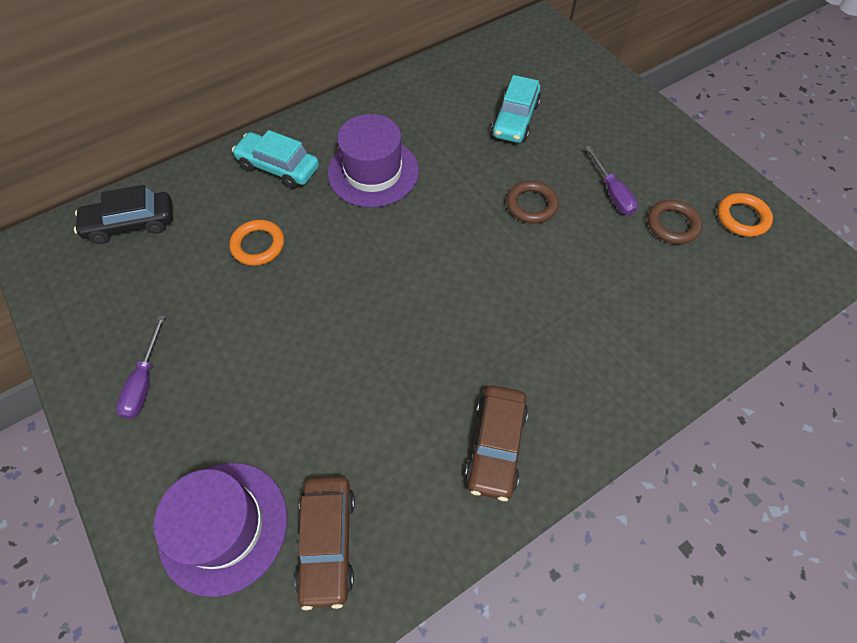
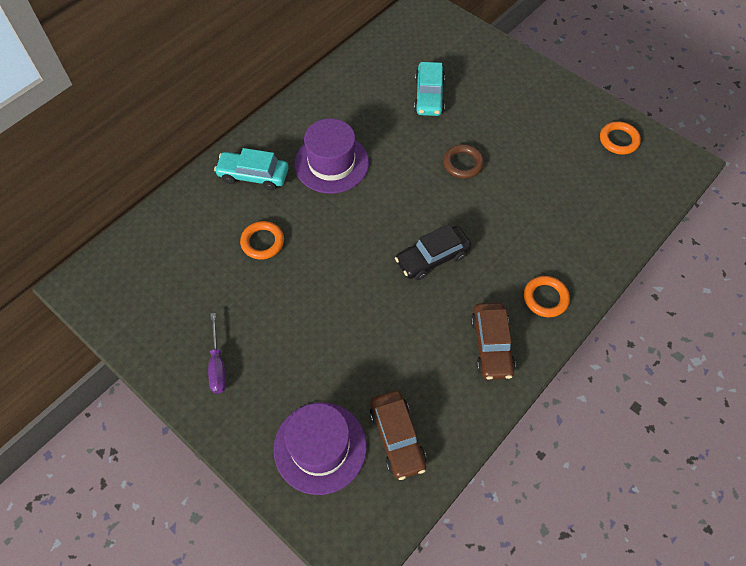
camera: 15 degrees left, 0 degrees up
black car [74,185,173,244] -> black car moved to [395,224,472,280]
purple screwdriver [585,146,638,215] -> none
brown ring [648,200,702,244] -> none
none -> orange ring [524,276,570,317]

